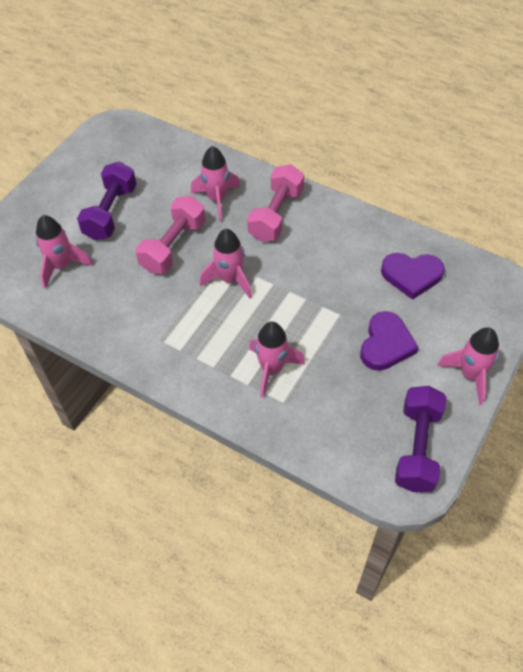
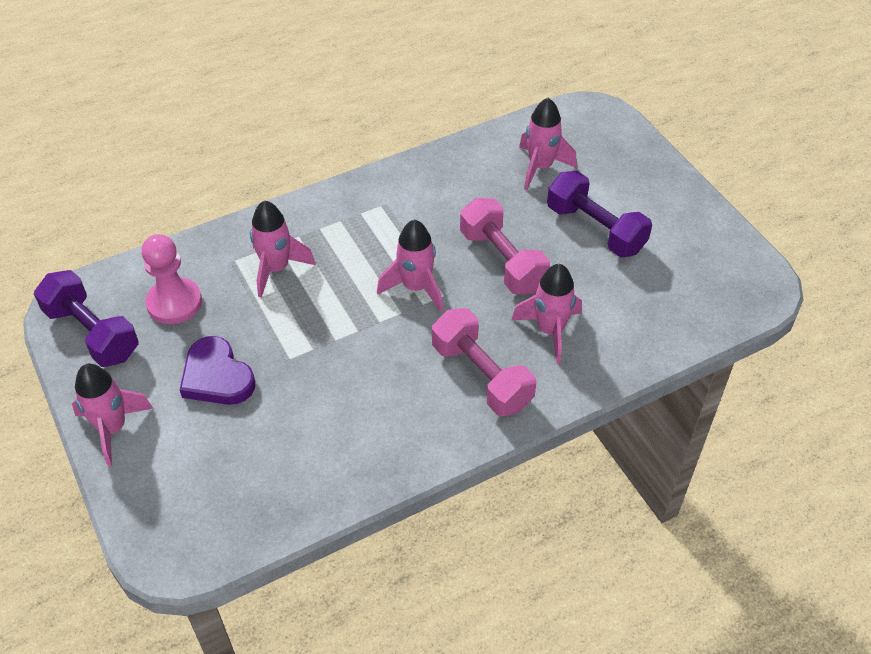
camera: 120 degrees right, 5 degrees down
purple heart [381,253,445,300] -> none
none -> pink pawn [142,234,202,324]

